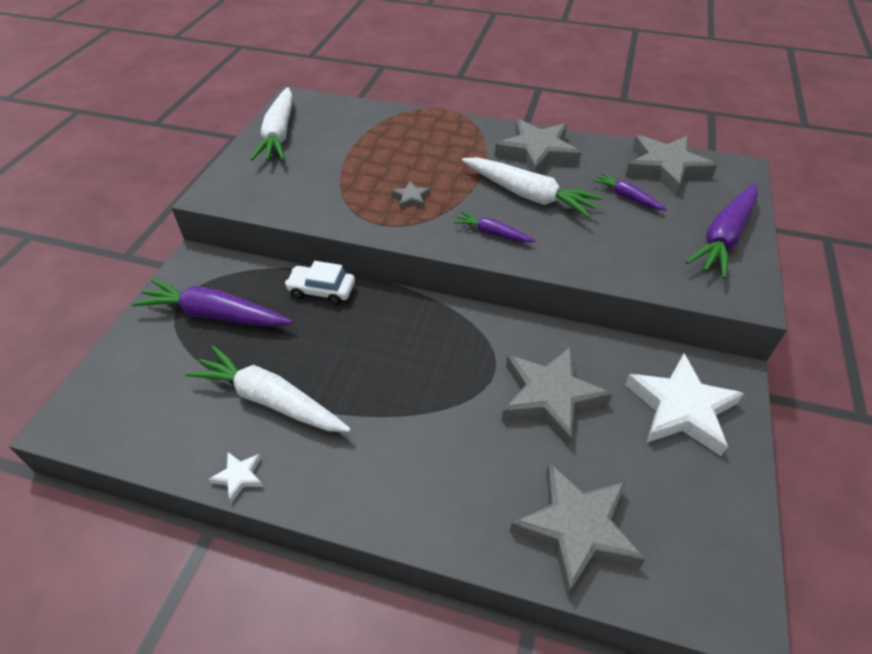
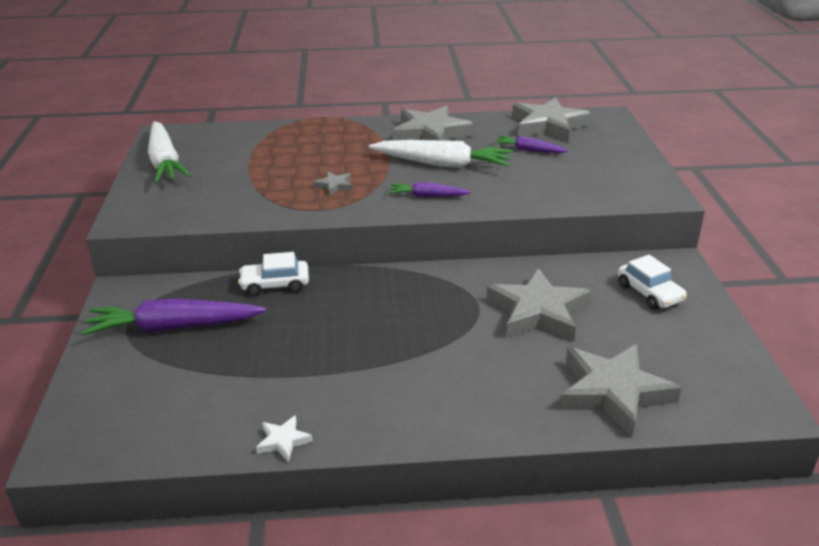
camera: 20 degrees left, 15 degrees down
white carrot [186,346,351,432] -> none
white star [625,354,744,456] -> white car [618,255,687,310]
purple carrot [686,183,758,279] -> none

